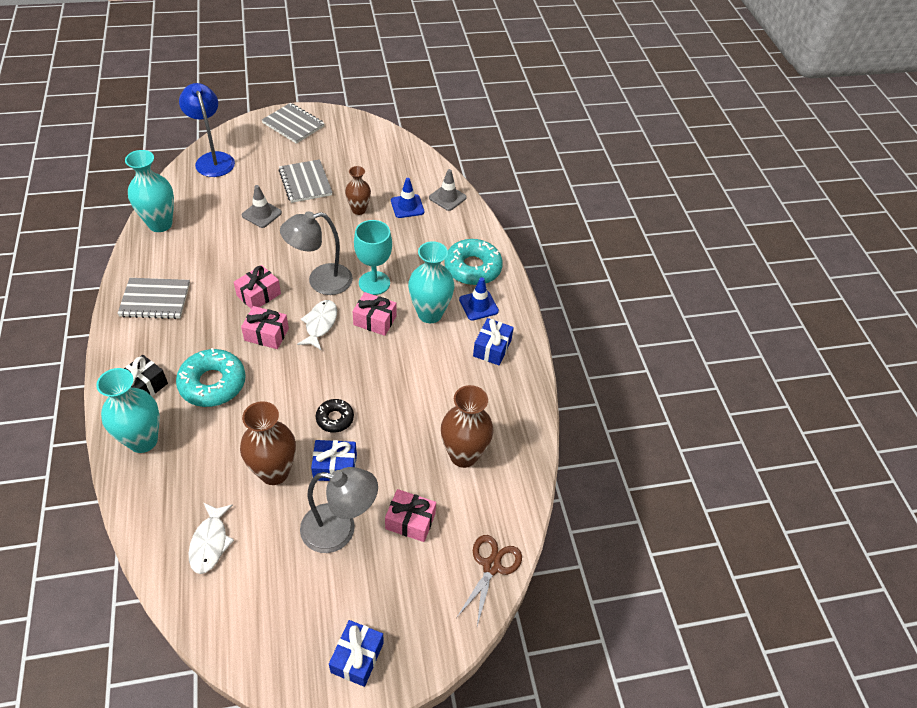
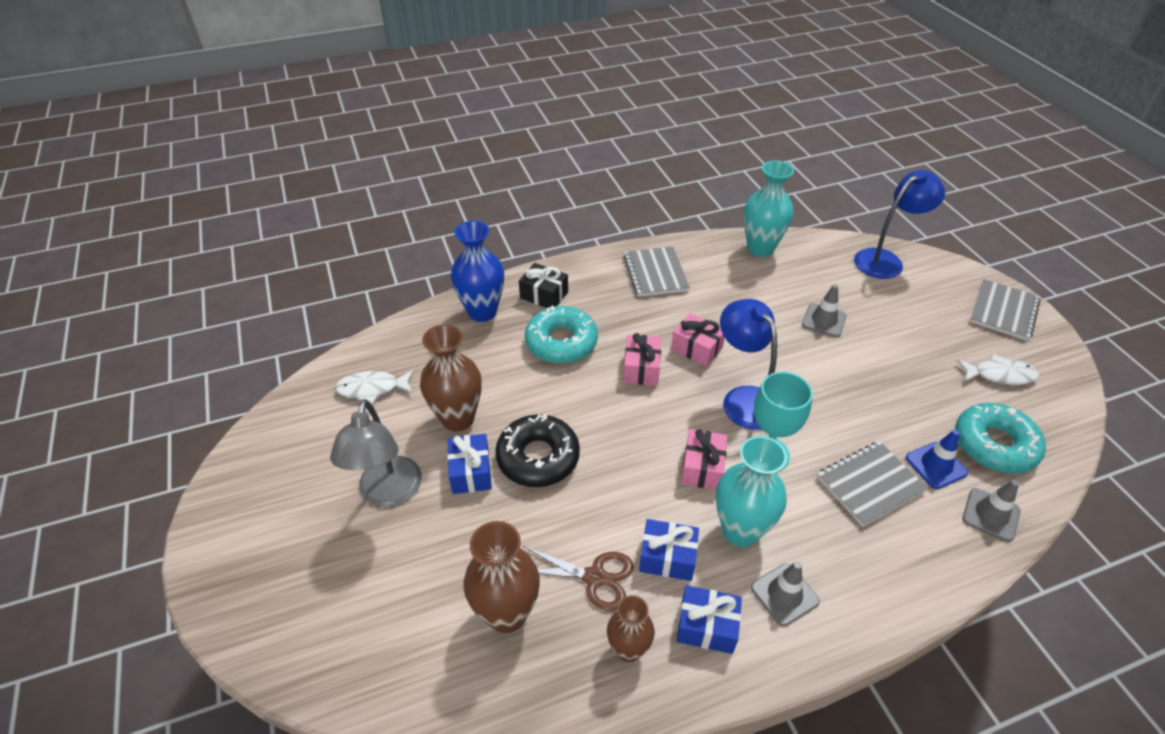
camera: 85 degrees right, 5 degrees down
turquoise vase [96,368,160,453] -> blue vase [451,221,504,322]
grey notebook [279,159,333,203] -> grey notebook moved to [817,441,928,527]
grey lamp [280,211,353,295] -> blue lamp [720,299,777,430]
white fish [297,300,337,350] -> white fish moved to [957,354,1039,385]
black donut [316,399,354,433] -> black donut [495,414,580,487], size x1.79
blue gift [329,620,384,687] -> blue gift moved to [639,519,699,581]
brown vase [345,166,371,215] -> brown vase moved to [607,595,655,662]
pink gift [385,489,436,542] -> none
turquoise donut [444,239,503,285] -> turquoise donut moved to [955,403,1046,474]
brown scissors [456,535,522,626] -> brown scissors moved to [523,546,634,611]
blue traffic cone [459,277,499,321] -> grey traffic cone [751,561,820,627]

